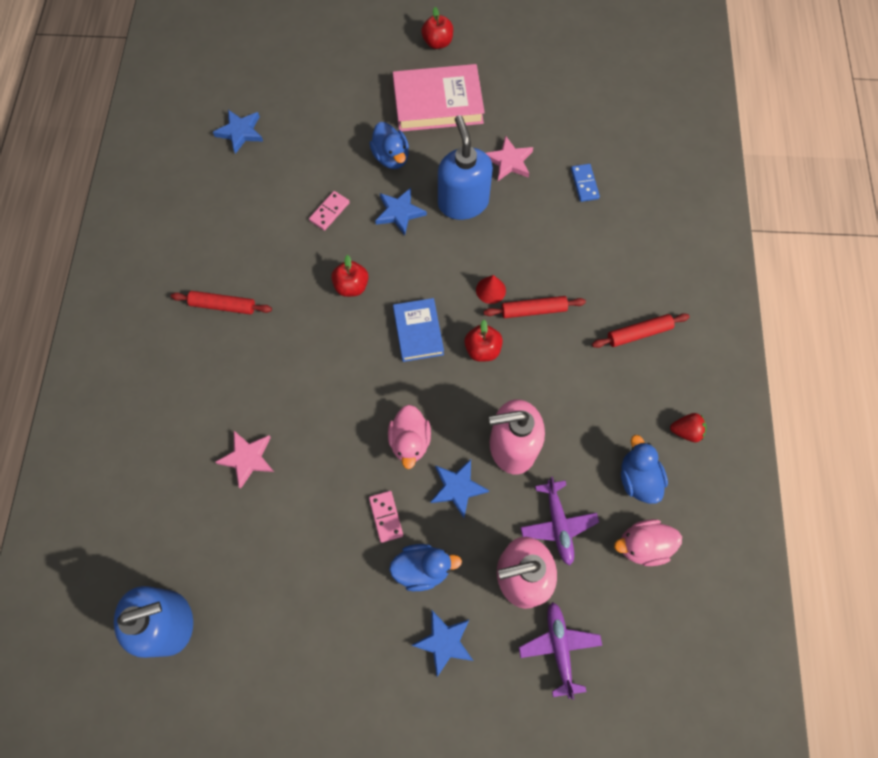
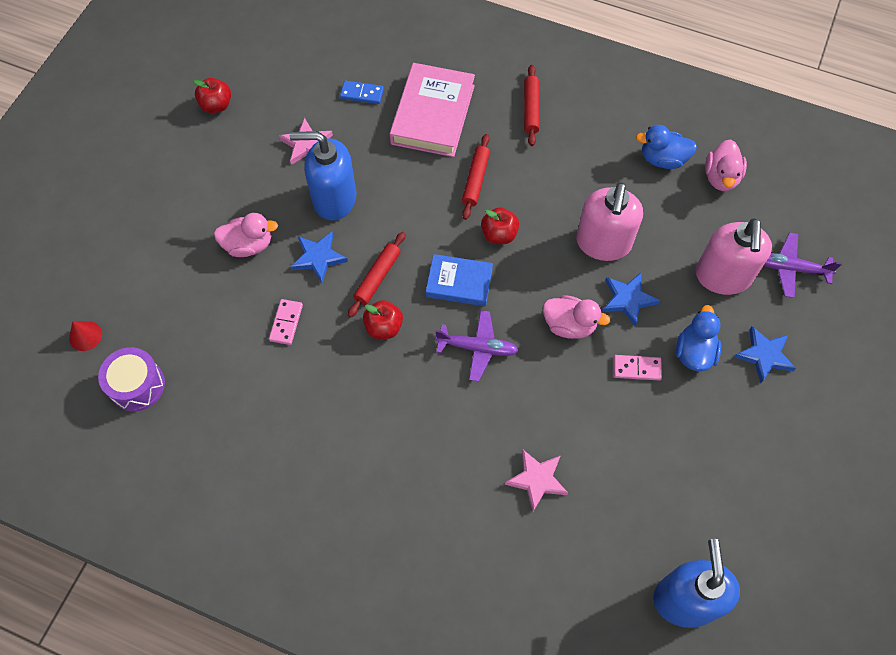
camera: 70 degrees left, 5 degrees down
red rolling pin [171,291,272,315] -> red rolling pin moved to [348,232,405,318]
blue star [213,110,263,154] -> purple drum [98,347,165,411]
pink domino [309,191,350,231] -> pink domino turned 45 degrees clockwise [269,299,303,345]
blue duck [369,122,409,169] -> pink duck [214,213,278,257]
pink book [393,64,485,131] -> pink book moved to [390,63,475,157]
red apple [421,7,453,49] -> red apple moved to [193,78,231,113]
red cone [476,275,506,304] -> red cone moved to [69,321,102,351]
purple plane [520,477,599,565] -> purple plane moved to [435,310,519,381]
red strawberry [670,413,707,442] -> none

